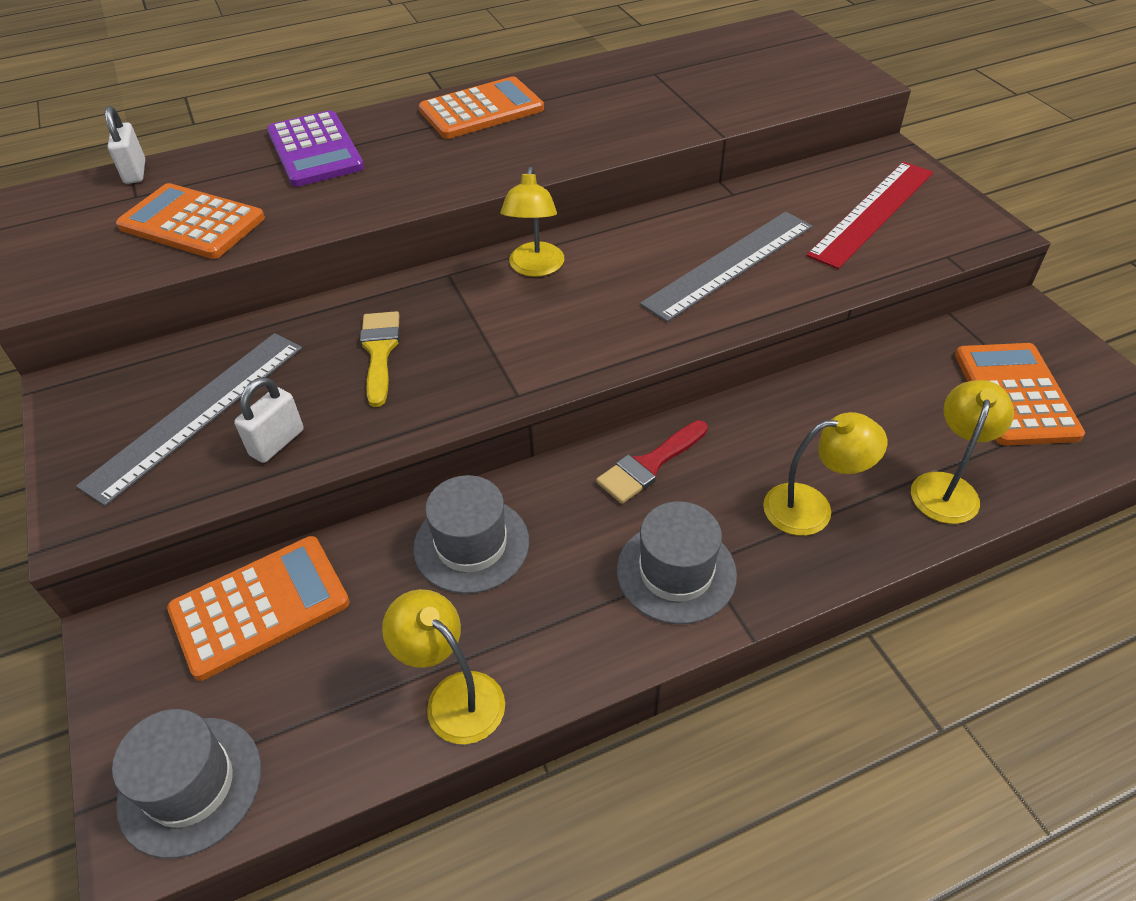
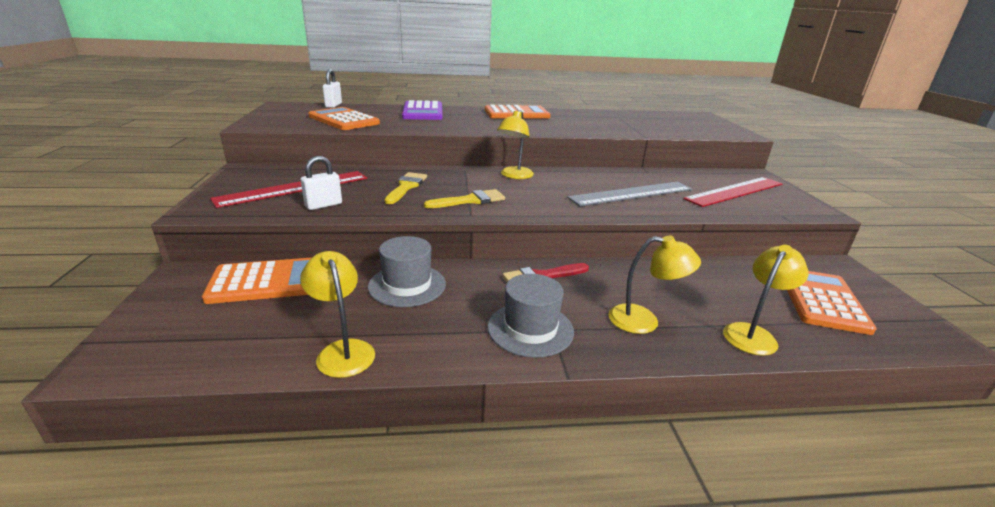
camera: 15 degrees right, 20 degrees down
grey ruler [76,333,302,506] -> red ruler [210,171,367,208]
grey hat [112,709,261,858] -> none
none -> yellow brush [424,189,505,208]

